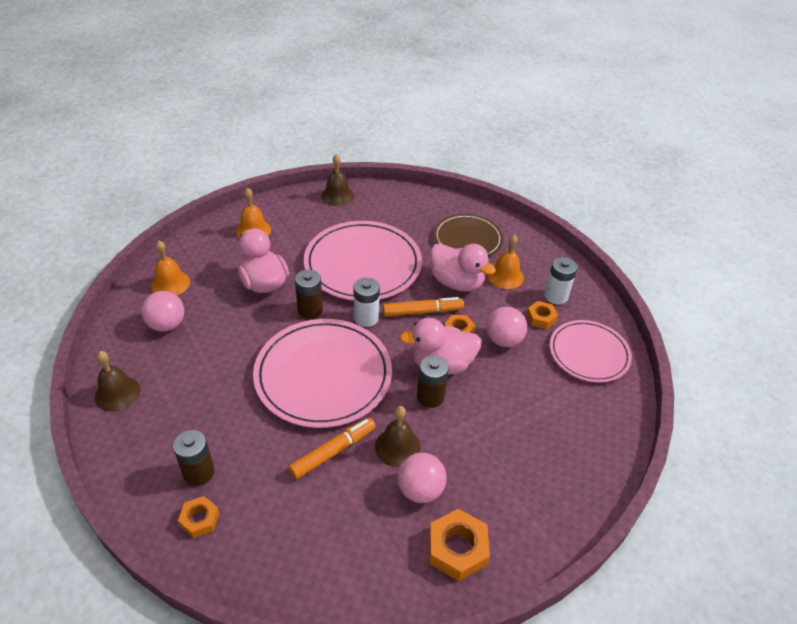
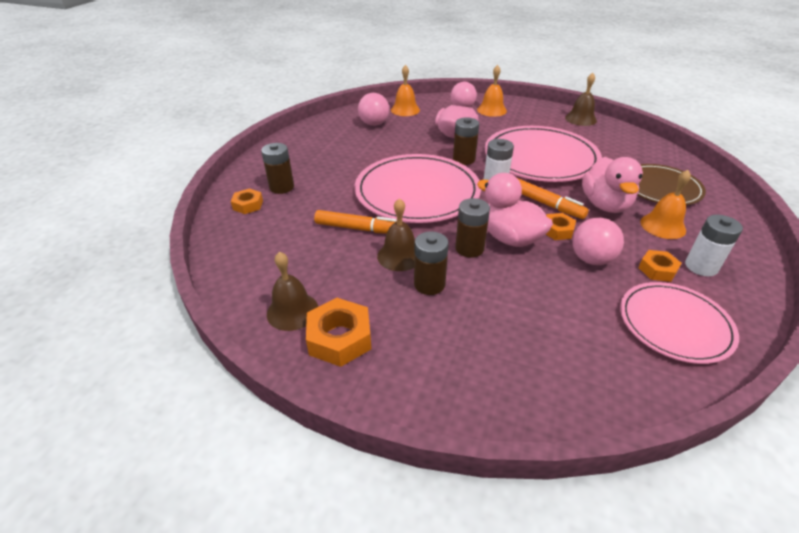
camera: 55 degrees right, 5 degrees down
brown bell [95,351,141,412] -> brown bell moved to [267,251,318,331]
pink ball [397,453,447,503] -> none
none -> brown battery [414,231,449,295]

